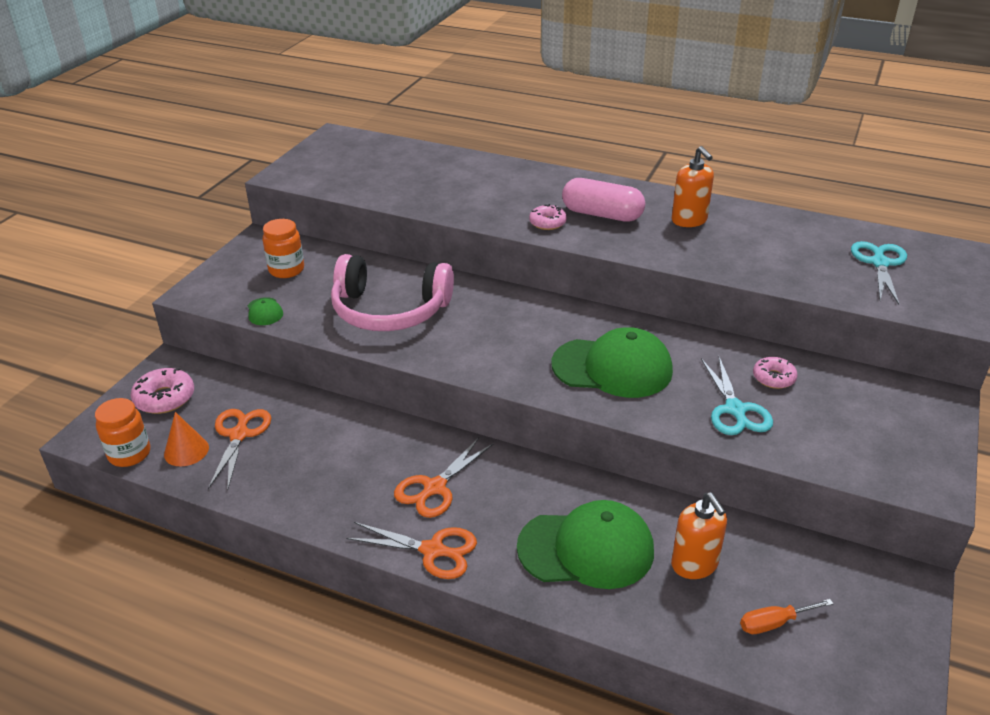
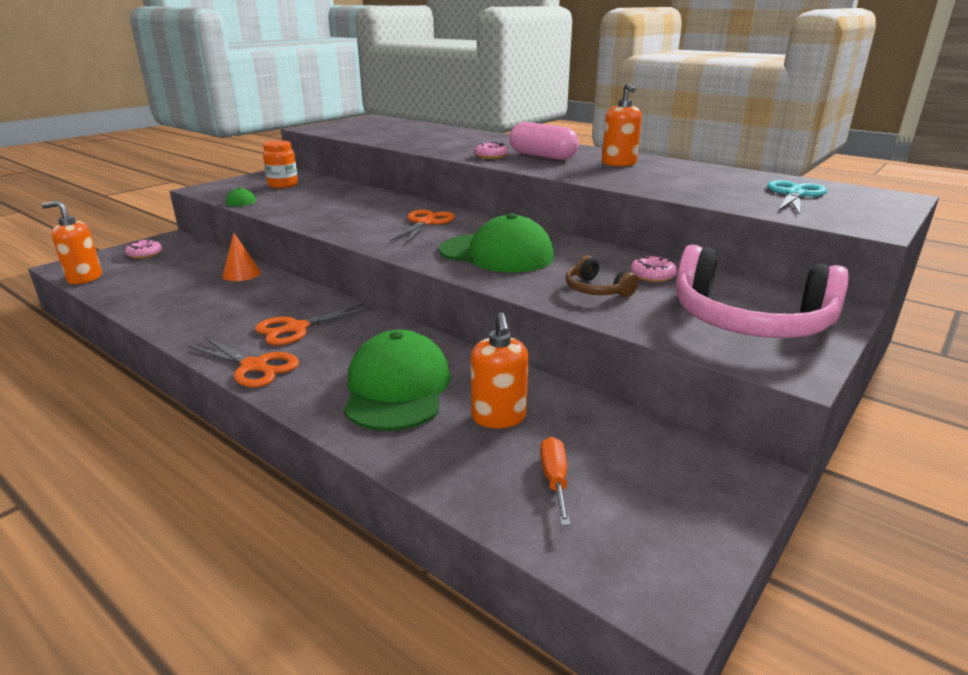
camera: 15 degrees right, 10 degrees down
orange jar [95,398,150,467] -> orange soap dispenser [41,201,102,284]
pink donut [131,368,194,414] -> pink donut [125,240,162,259], size x0.66
orange cone [164,412,209,466] -> orange cone moved to [222,233,261,281]
orange scissors [208,409,271,490] -> orange scissors moved to [390,209,455,244]
pink headphones [331,254,454,331] -> pink headphones moved to [675,244,849,338]
green cap [517,500,654,589] -> green cap turned 105 degrees counterclockwise [344,330,451,431]
turquoise scissors [701,357,773,435] -> brown headphones [566,255,639,297]
orange screwdriver [740,599,834,634] -> orange screwdriver turned 90 degrees clockwise [540,437,570,526]

